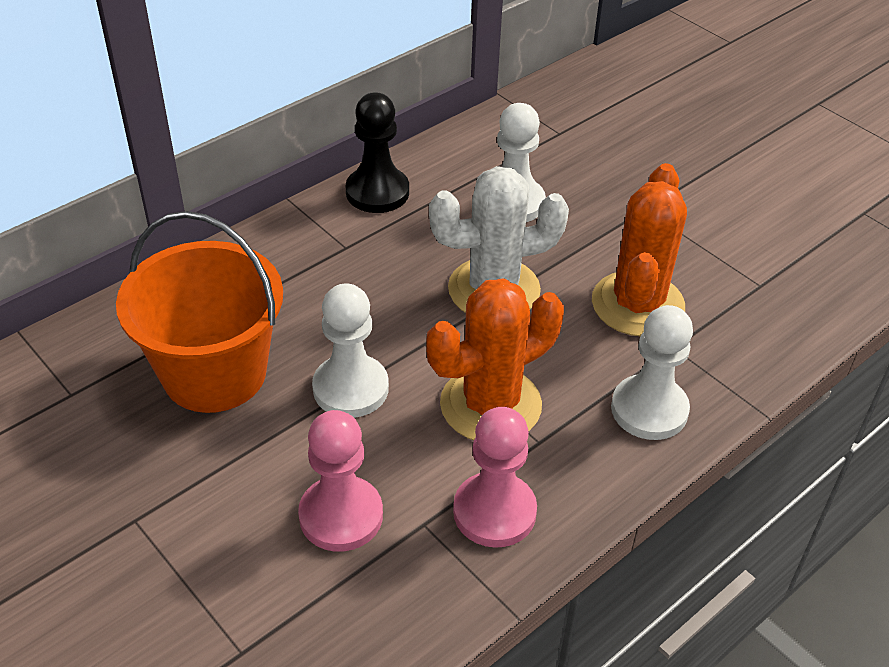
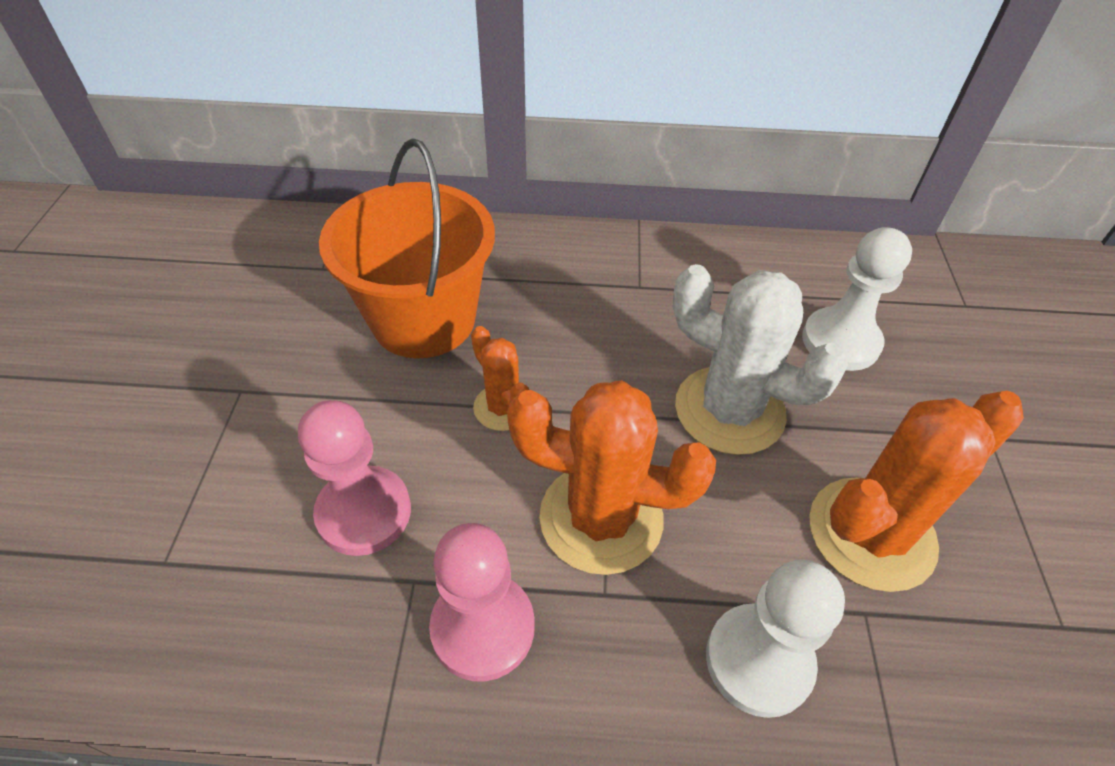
camera: 45 degrees right, 5 degrees up
white pawn [312,283,389,418] -> orange cactus [471,326,529,431]
black pawn [346,92,409,213] -> none

